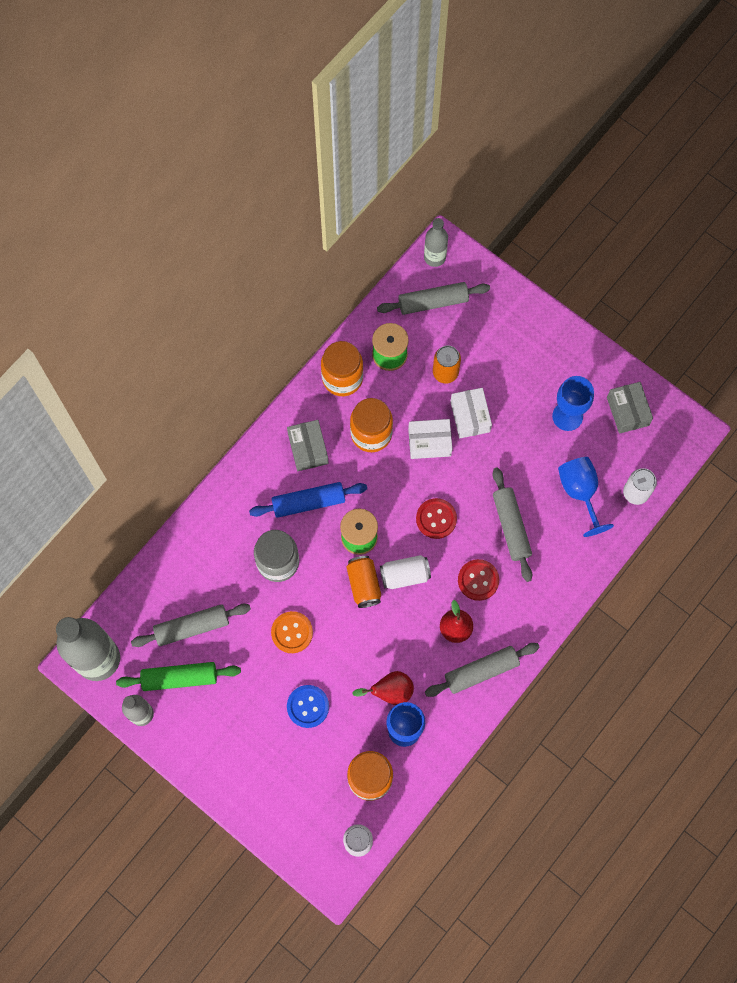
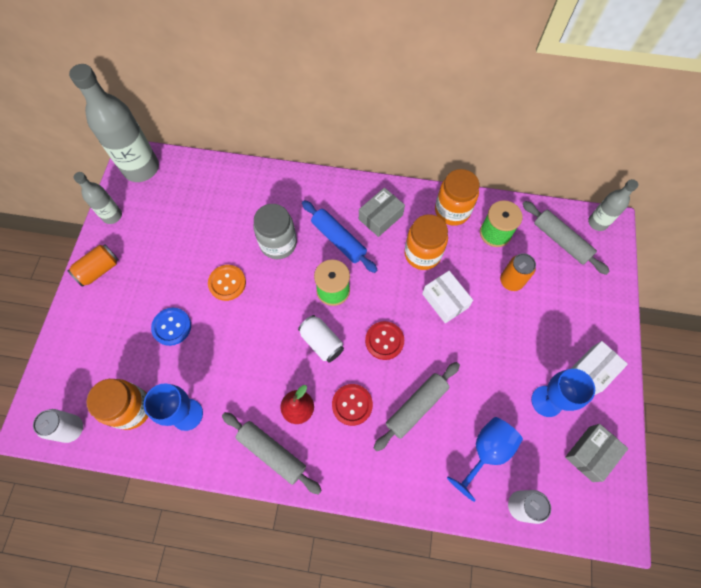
camera: 60 degrees right, 5 degrees down
green rolling pin [116,662,241,691] -> none
grey rolling pin [131,604,251,647] -> none
orange can [346,556,381,608] -> orange can moved to [67,245,119,287]
red pear [352,671,414,705] -> none
white box [450,388,492,438] -> white box moved to [571,341,628,395]

